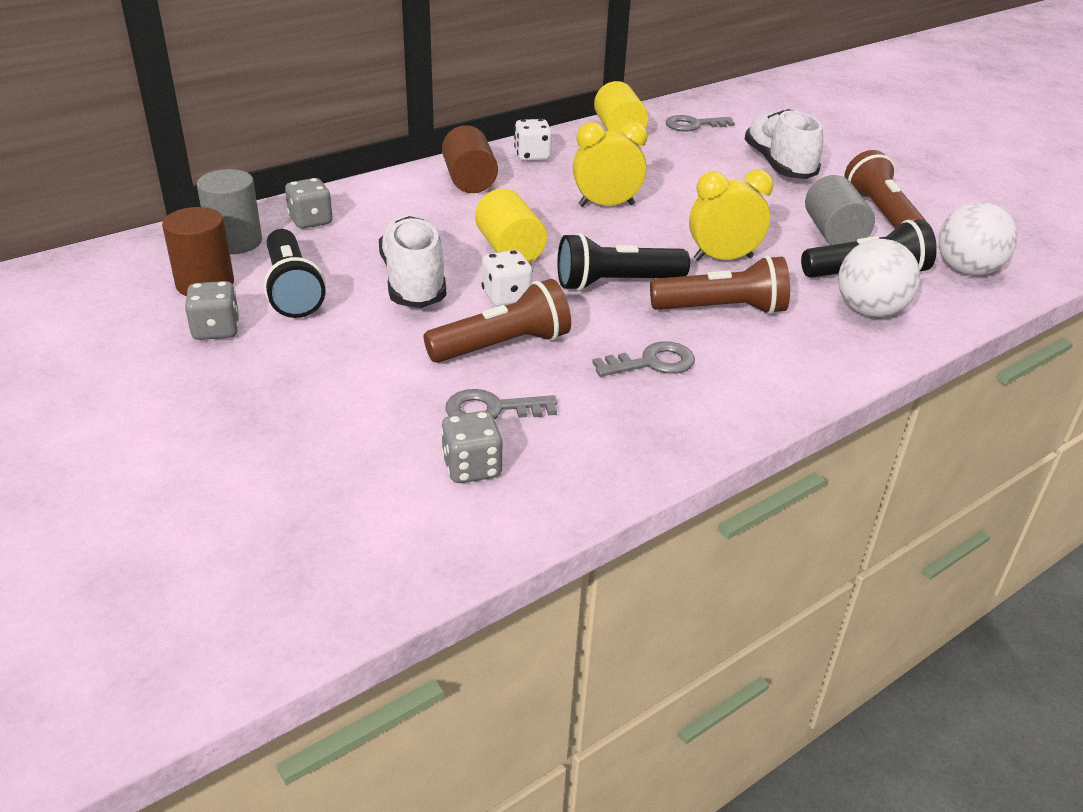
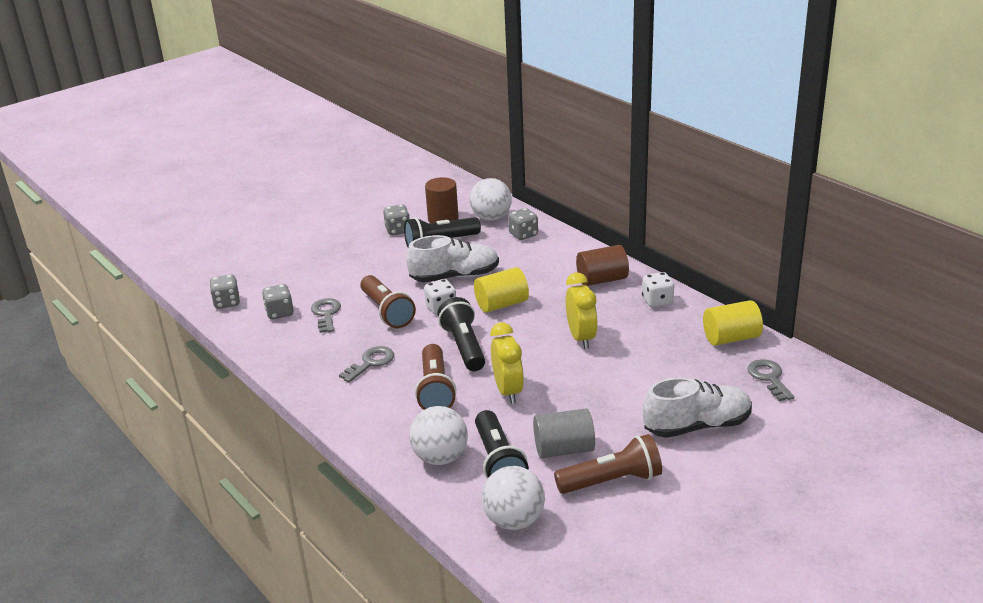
camera: 90 degrees right, 5 degrees down
grey cylinder [197,169,262,254] -> white ball [469,178,512,221]
grey key [592,341,695,377] -> grey key turned 120 degrees counterclockwise [339,346,394,382]
none -> grey dice [209,274,240,309]

